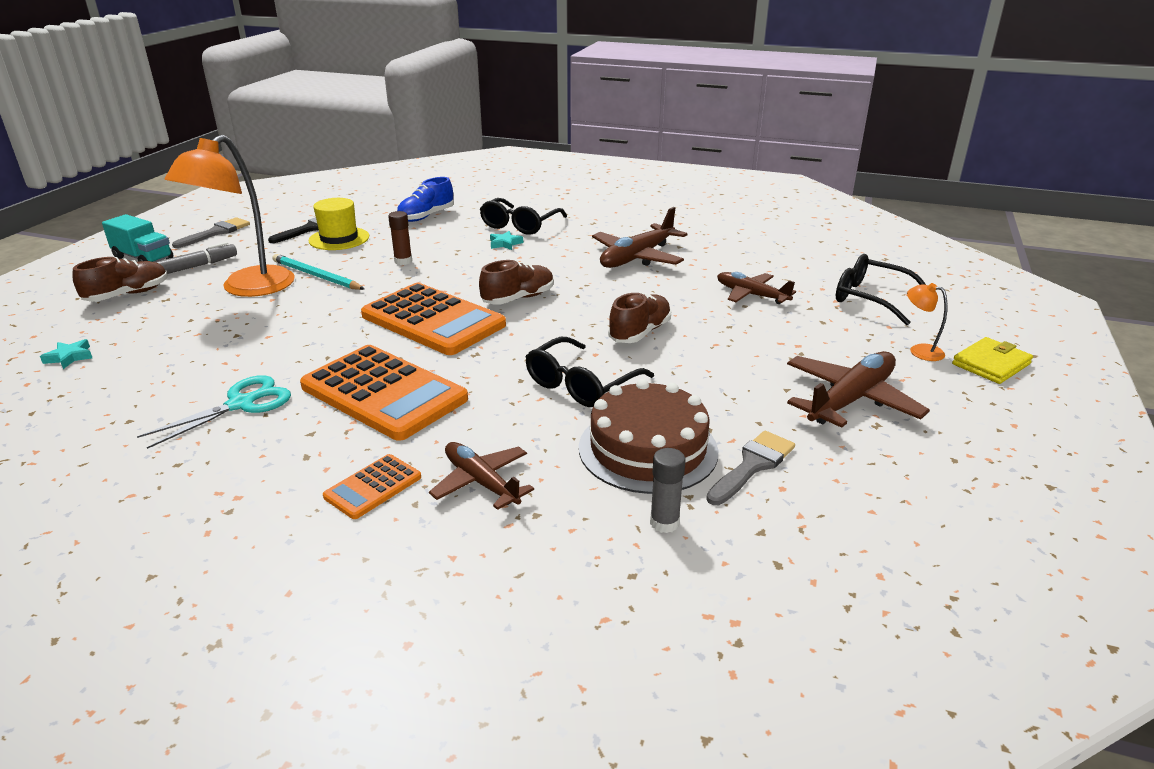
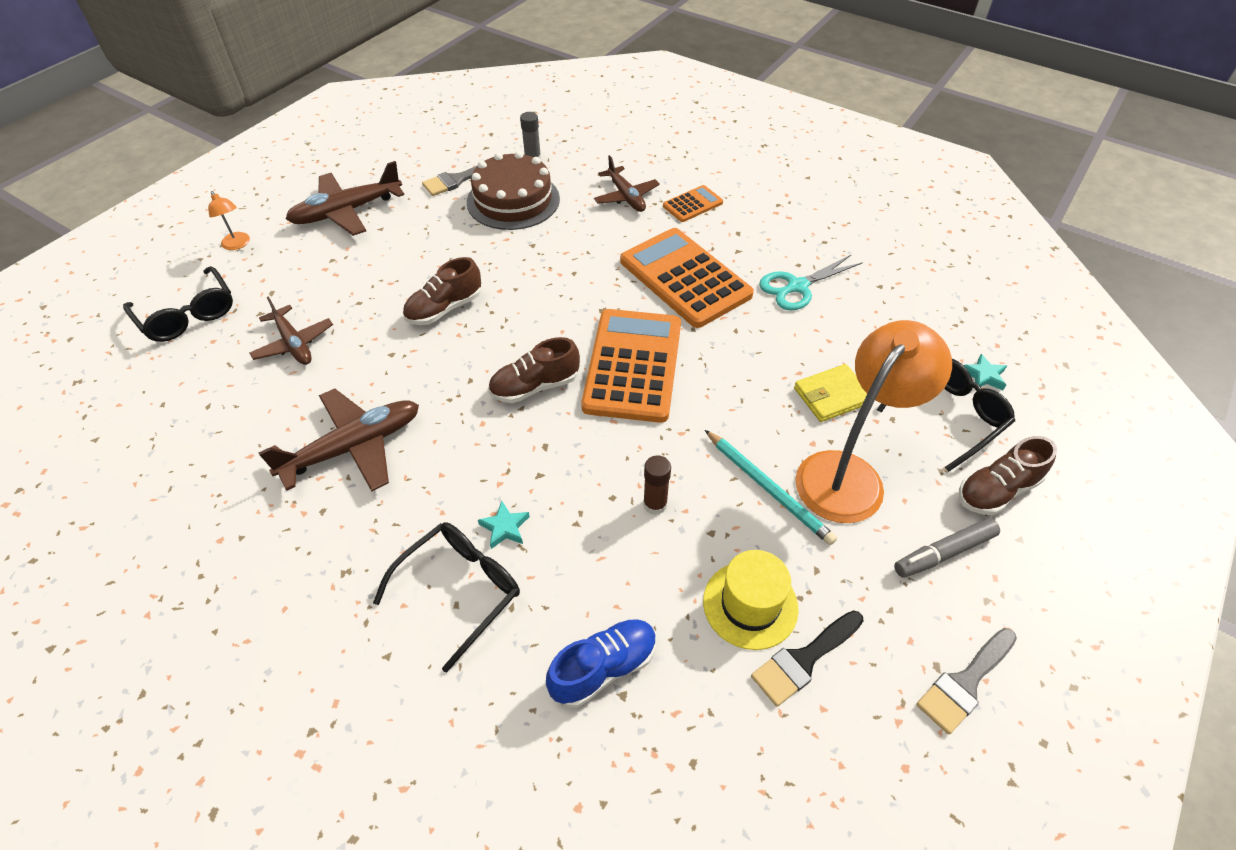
camera: 165 degrees left, 20 degrees up
turquoise truck [102,214,173,262] -> none
orange calculator [361,283,506,355] -> orange calculator turned 45 degrees clockwise [581,309,681,423]
black glasses [525,337,654,407] -> black glasses moved to [877,359,1015,472]
yellow wallet [952,337,1033,384] -> yellow wallet moved to [794,364,867,422]

